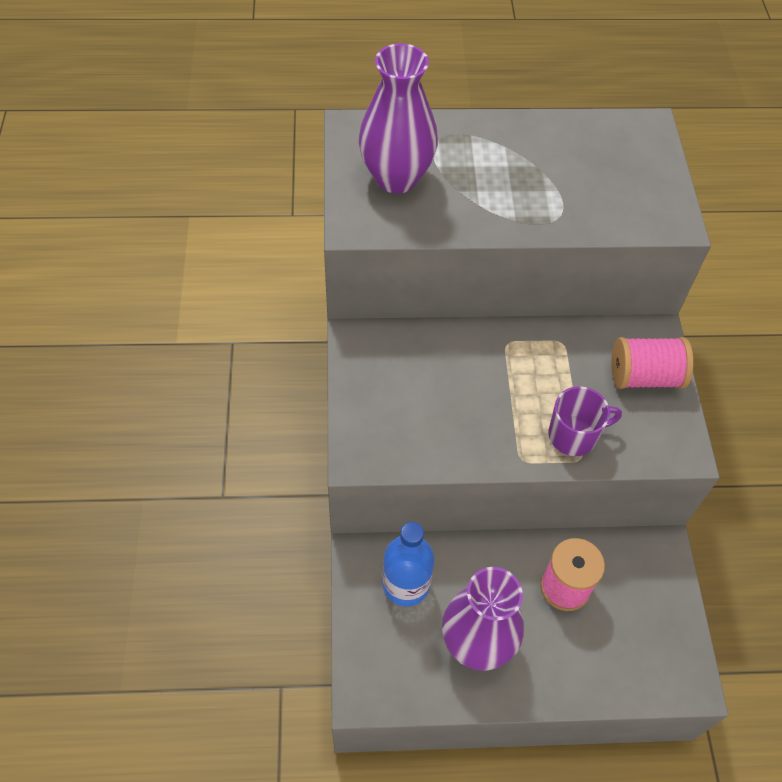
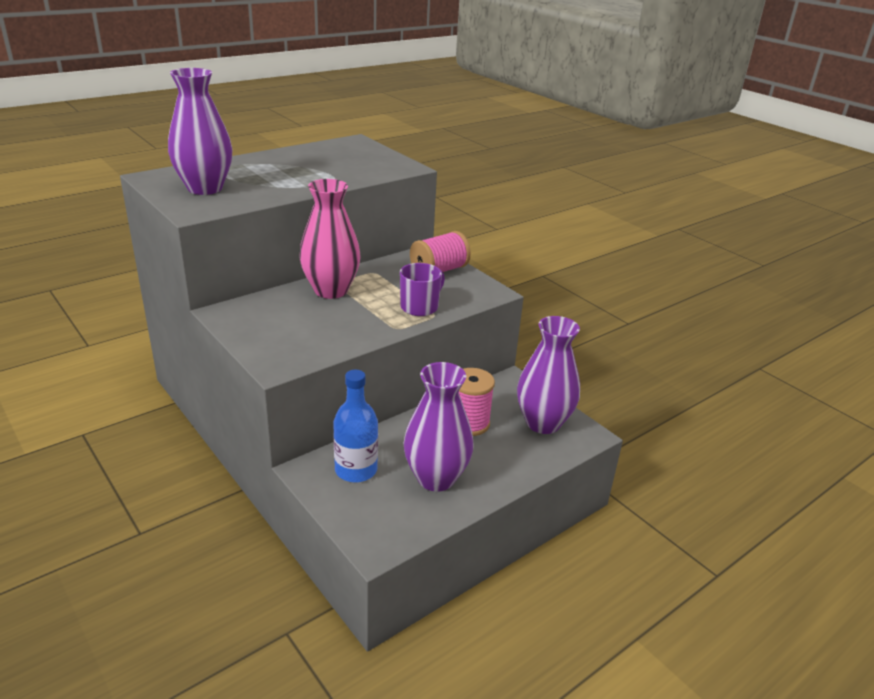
camera: 35 degrees left, 25 degrees down
none -> pink vase [299,179,361,299]
none -> purple vase [517,316,580,434]

